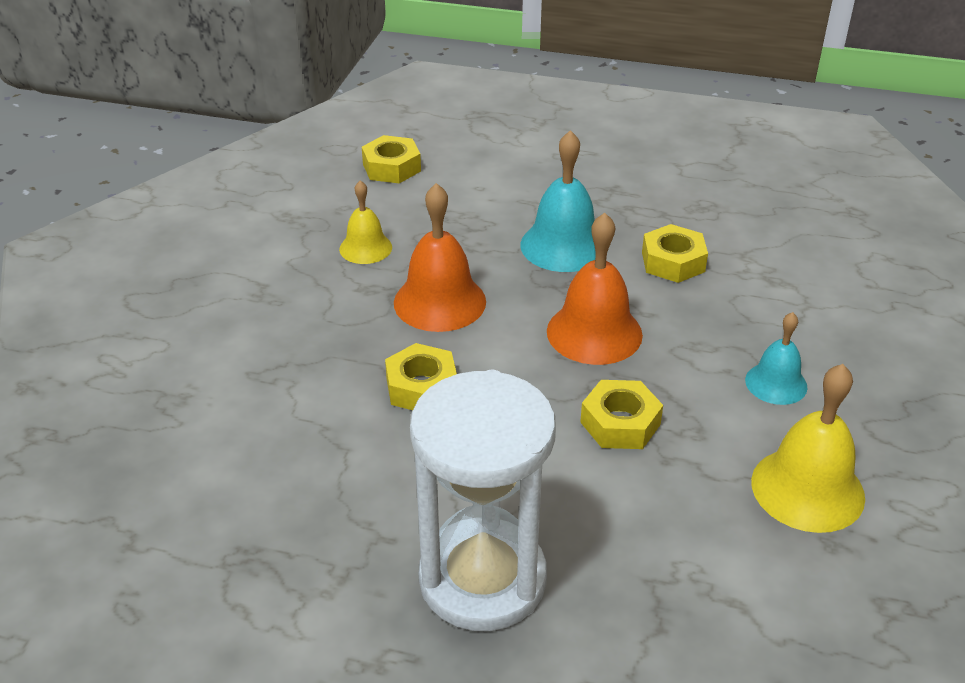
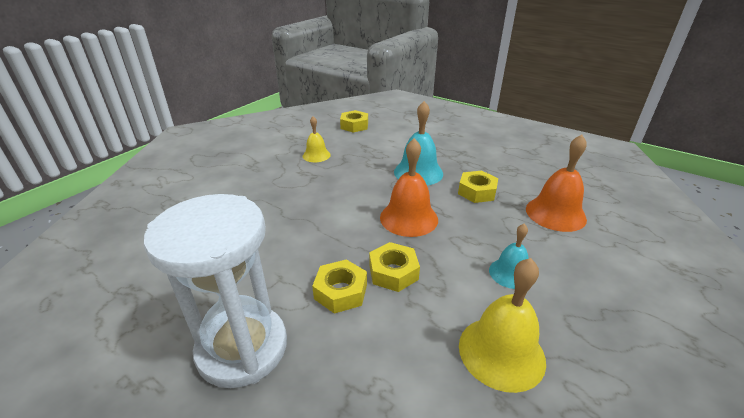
camera: 20 degrees right, 5 degrees down
yellow nut [385,343,457,410] -> yellow nut moved to [312,259,367,314]
orange bell [394,183,486,332] -> orange bell moved to [526,134,587,232]

